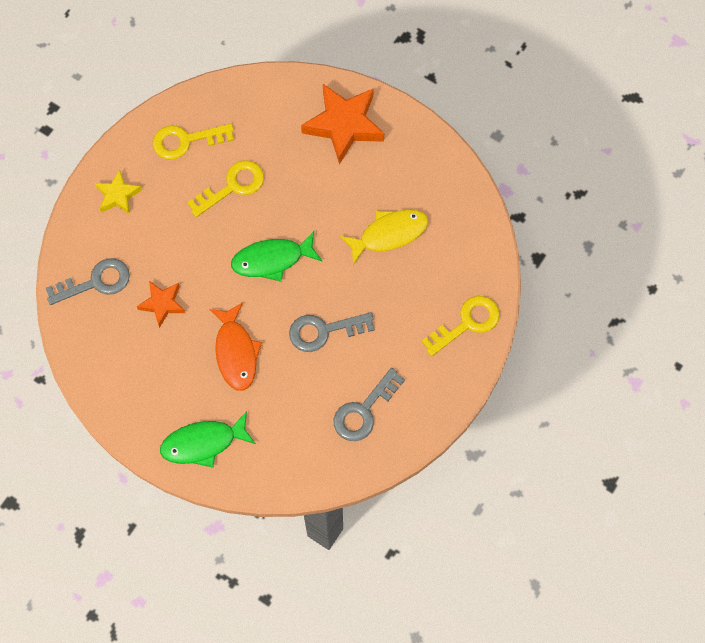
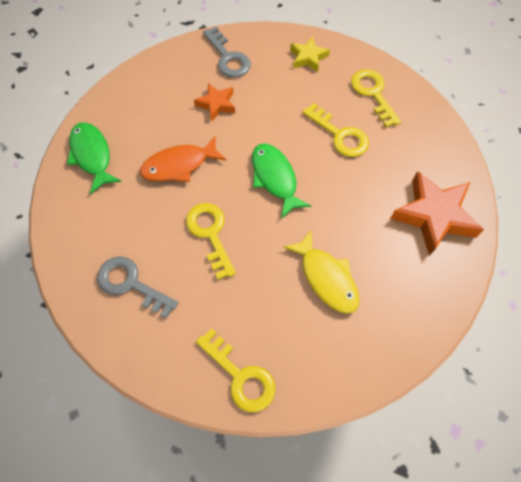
camera: 80 degrees right, 5 degrees down
grey key [289,312,375,352] -> yellow key [186,203,236,280]

